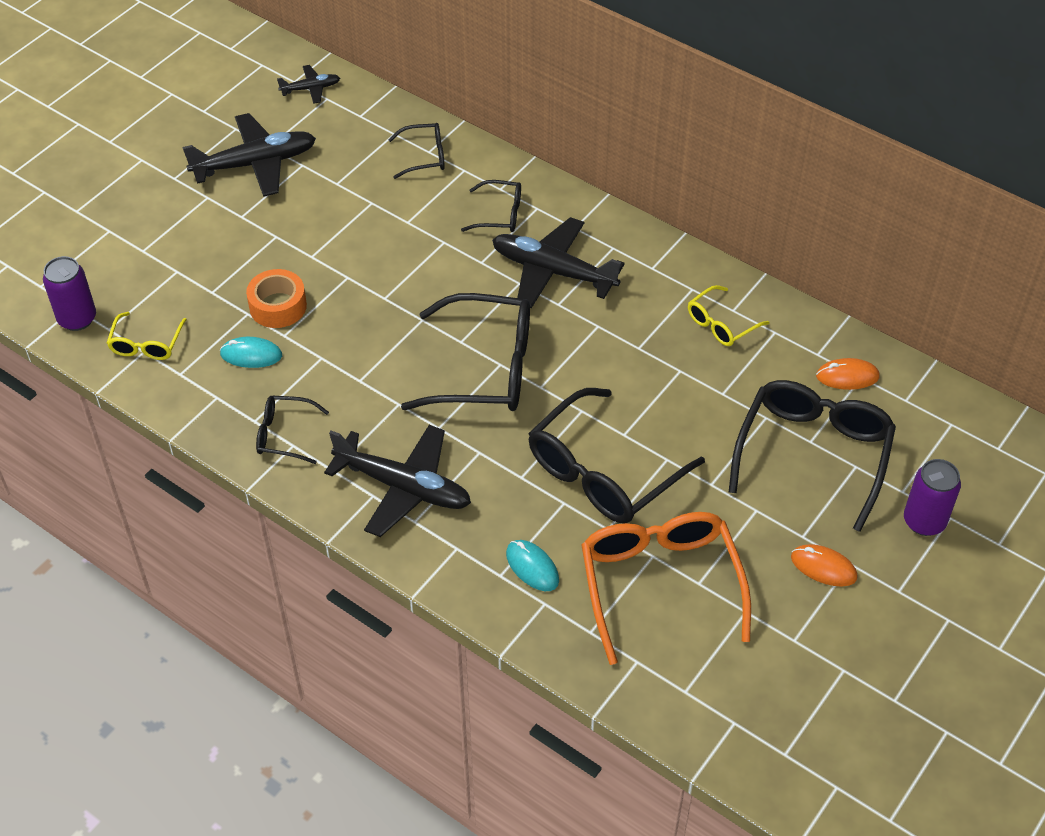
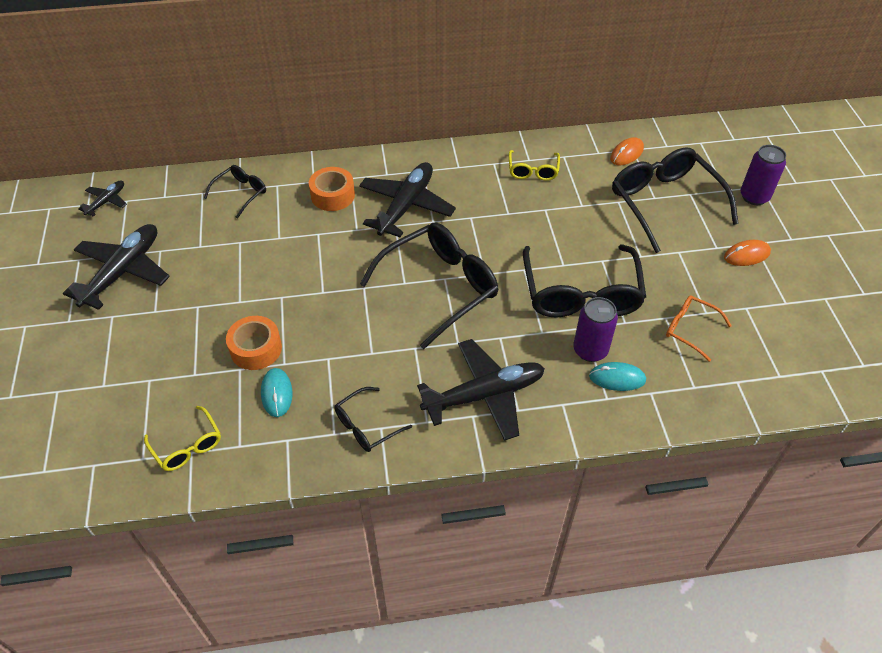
camera: 45 degrees left, 0 degrees up
purple can [43,256,96,331] -> purple can moved to [573,297,618,362]
turquoise mouse [220,337,282,368] -> turquoise mouse turned 60 degrees counterclockwise [261,368,292,417]
black glasses [461,180,521,232] -> orange tape [309,167,355,211]
black plane [492,217,625,308] -> black plane turned 135 degrees clockwise [359,162,456,237]
orange glasses [582,512,751,665] -> orange glasses [666,295,732,362], size x0.50

